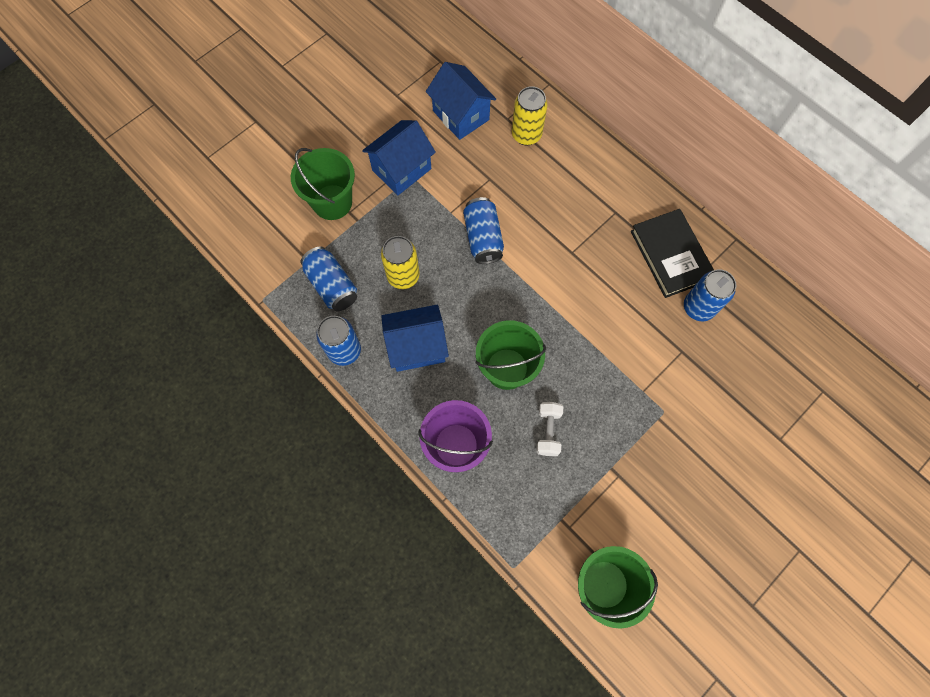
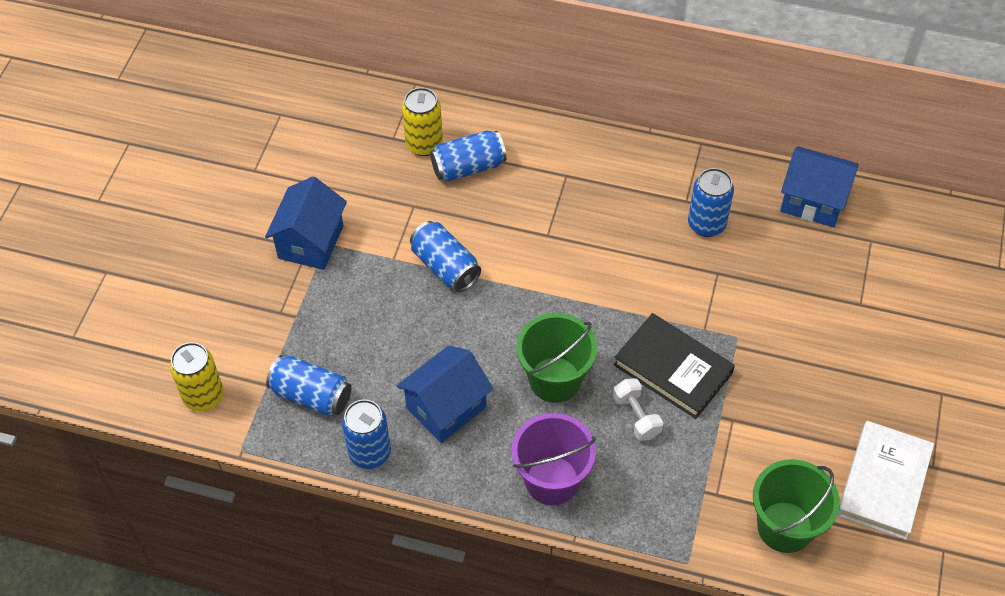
camera: 30 degrees left, 15 degrees down
green bucket [291,148,355,220] -> none
yellow can [381,236,420,289] -> yellow can moved to [170,342,224,411]
blue house [426,62,496,140] -> blue house moved to [780,146,859,227]
black book [631,209,714,298] -> black book moved to [614,313,735,419]
none -> blue can [430,130,506,182]
none -> white book [838,421,934,540]

